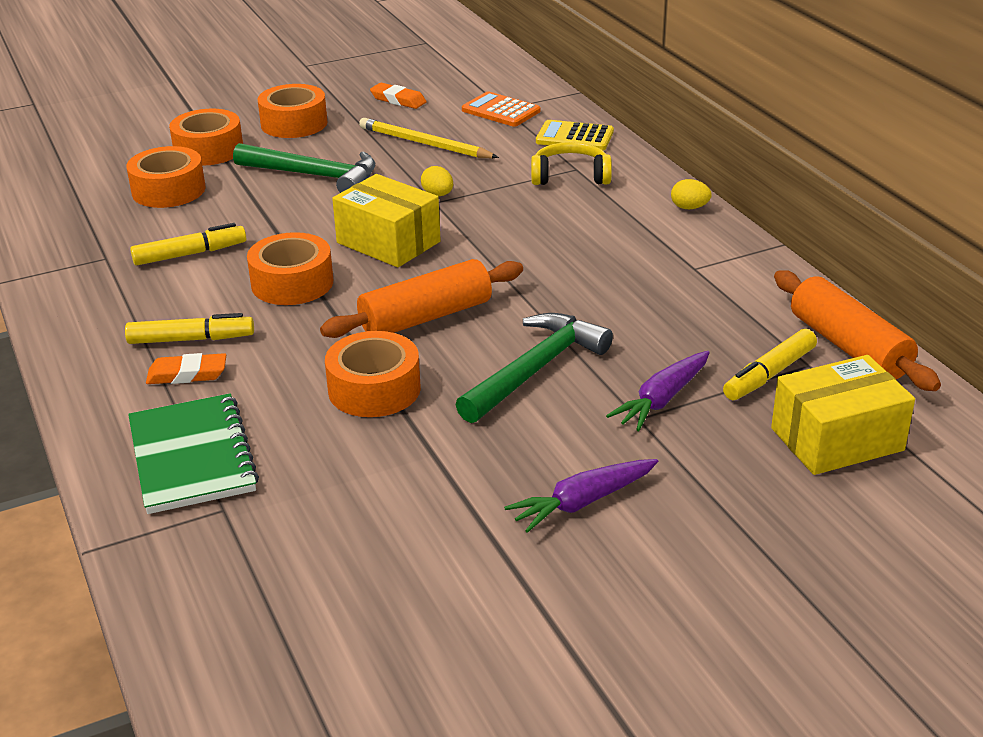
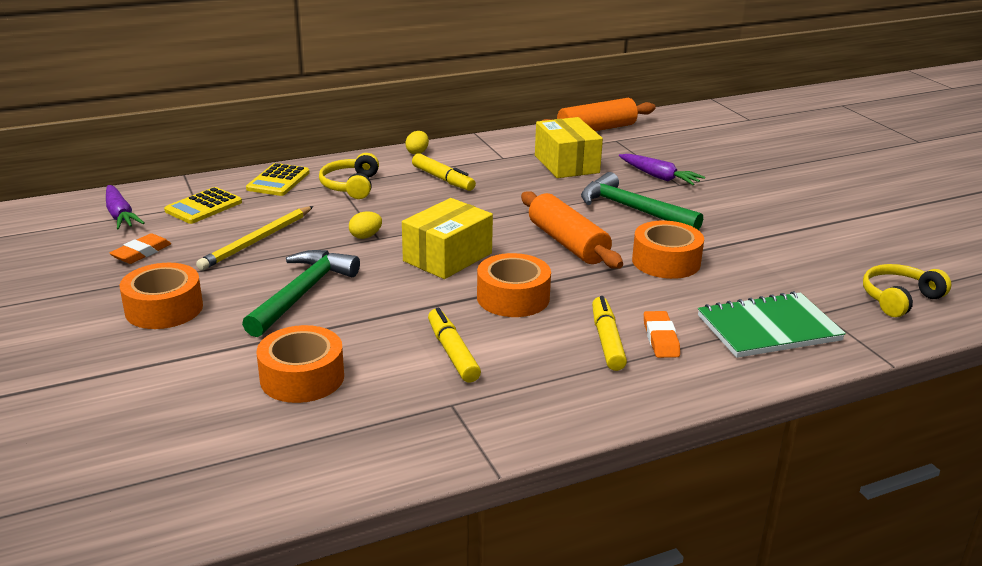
camera: 90 degrees left, 5 degrees down
orange tape [169,109,243,166] -> none
orange calculator [462,91,541,127] -> yellow calculator [164,187,242,224]
purple carrot [504,459,658,533] -> purple carrot moved to [106,185,145,229]
yellow marker [723,329,817,400] -> yellow marker moved to [412,153,476,191]
yellow box [771,355,915,475] -> yellow box moved to [535,117,603,178]
none -> yellow headphones [863,264,951,318]

